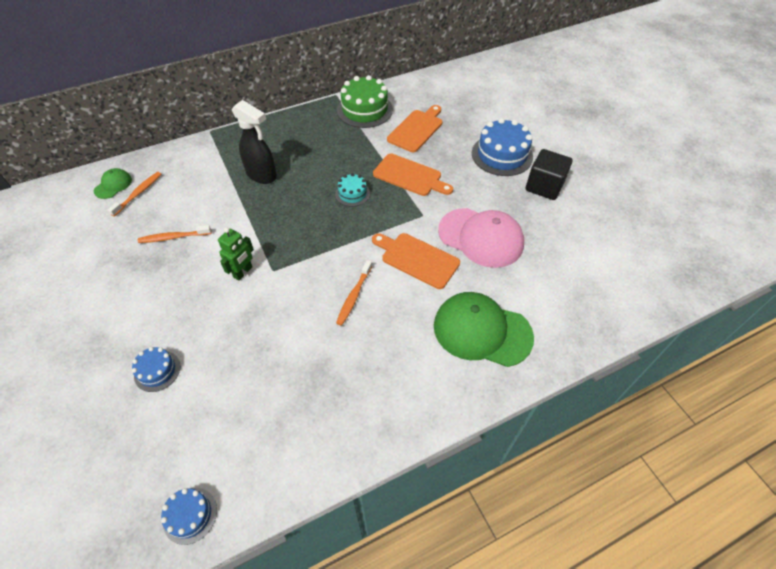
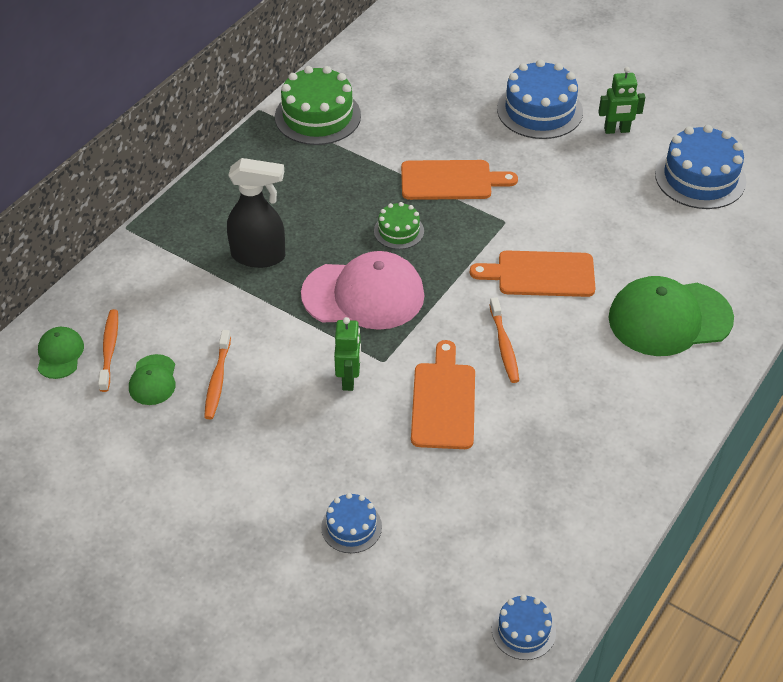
camera: 30 degrees left, 5 degrees down
orange toothbrush [138,225,211,243] -> orange toothbrush turned 45 degrees counterclockwise [204,330,231,419]
turquoise cake [335,173,370,207] -> green cake [374,202,424,249]
orange cutting board [387,105,443,152] -> orange cutting board moved to [411,340,475,449]
pink cap [438,208,524,268] -> pink cap moved to [301,251,425,330]
black cube [526,149,573,200] -> green robot [598,67,645,134]
none -> green cap [129,354,176,405]
none -> blue cake [655,125,746,209]

